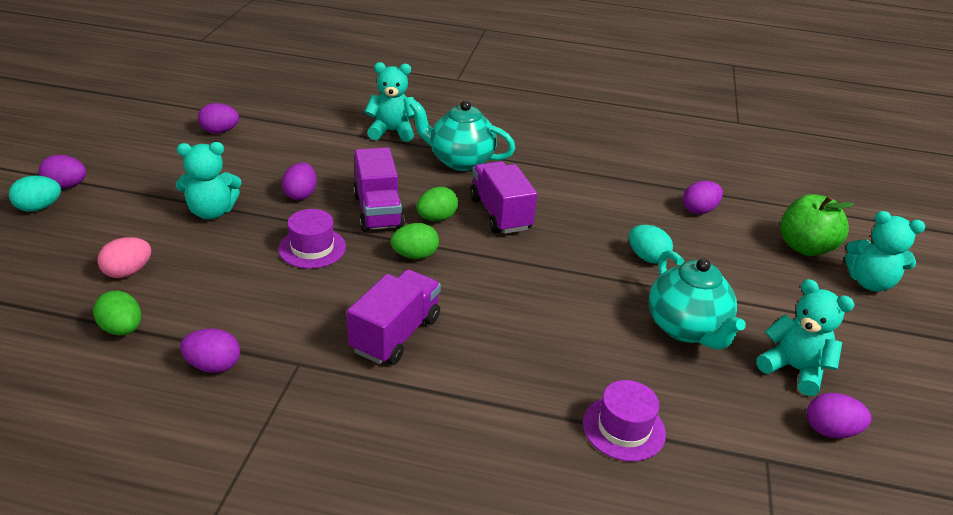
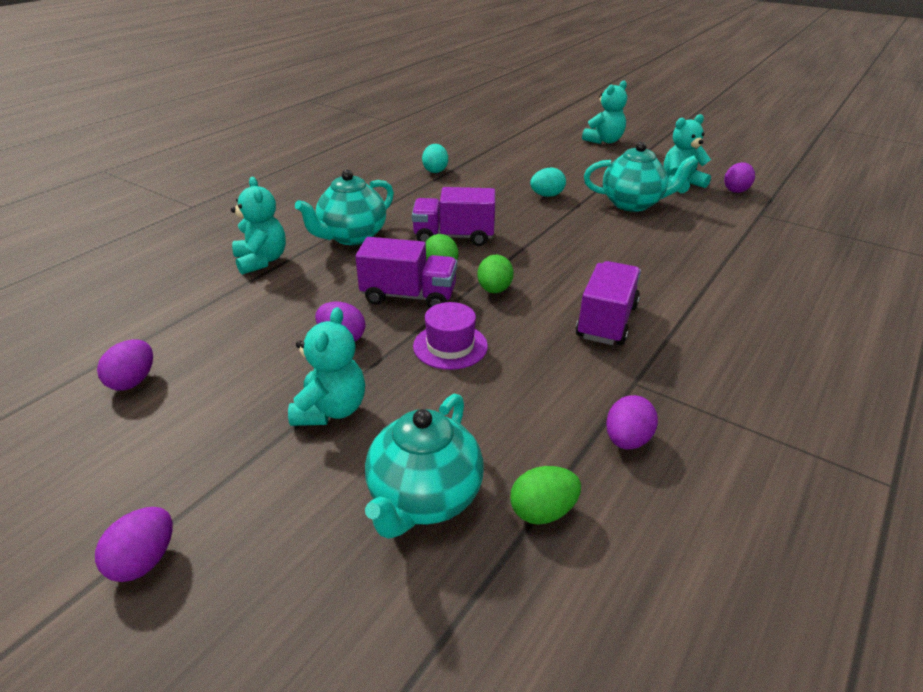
camera: 65 degrees left, 0 degrees up
turquoise egg [9,175,61,212] -> turquoise egg moved to [422,144,448,173]
pink egg [98,237,151,278] -> turquoise teapot [365,394,484,539]
purple truck [347,269,441,365] -> purple truck turned 60 degrees clockwise [576,261,641,345]
turquoise teddy bear [365,62,415,142] -> turquoise teddy bear turned 135 degrees clockwise [231,177,286,275]
purple hat [583,380,666,462] -> none
purple egg [683,181,723,214] -> none
green apple [780,194,855,256] -> none

